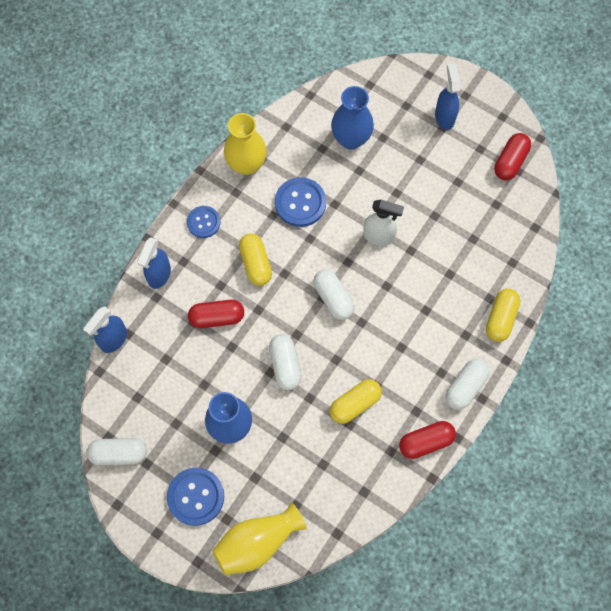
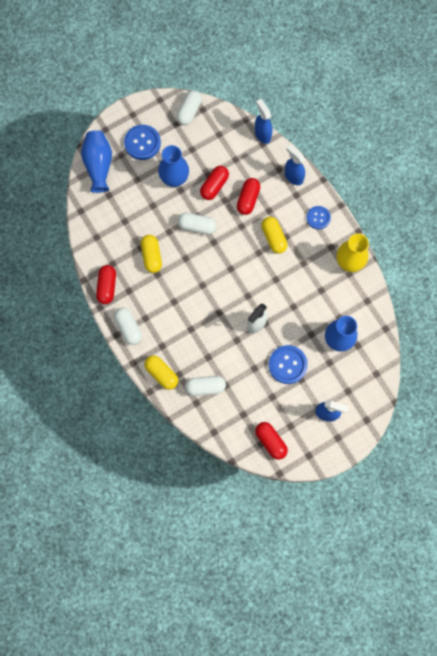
camera: 115 degrees right, 5 degrees up
yellow vase [212,503,307,575] -> blue vase [81,131,112,193]
yellow capsule [239,234,272,286] -> yellow capsule turned 60 degrees clockwise [261,217,288,254]
blue button [275,177,326,227] -> blue button moved to [269,345,308,384]
white capsule [313,269,354,320] -> white capsule moved to [185,376,226,396]
none -> red capsule [200,166,229,200]

